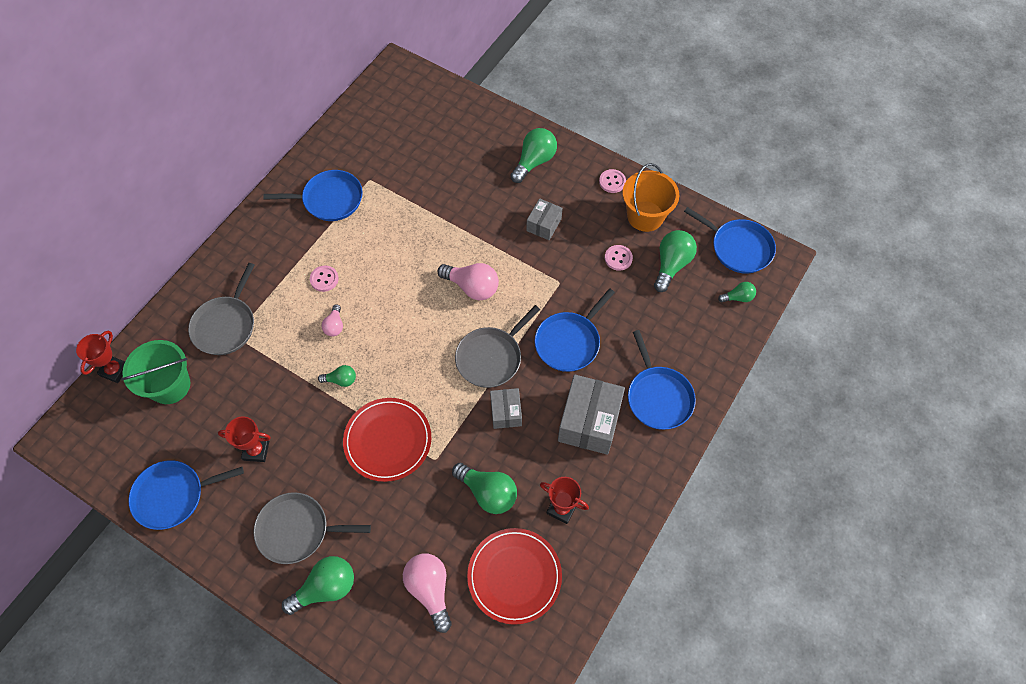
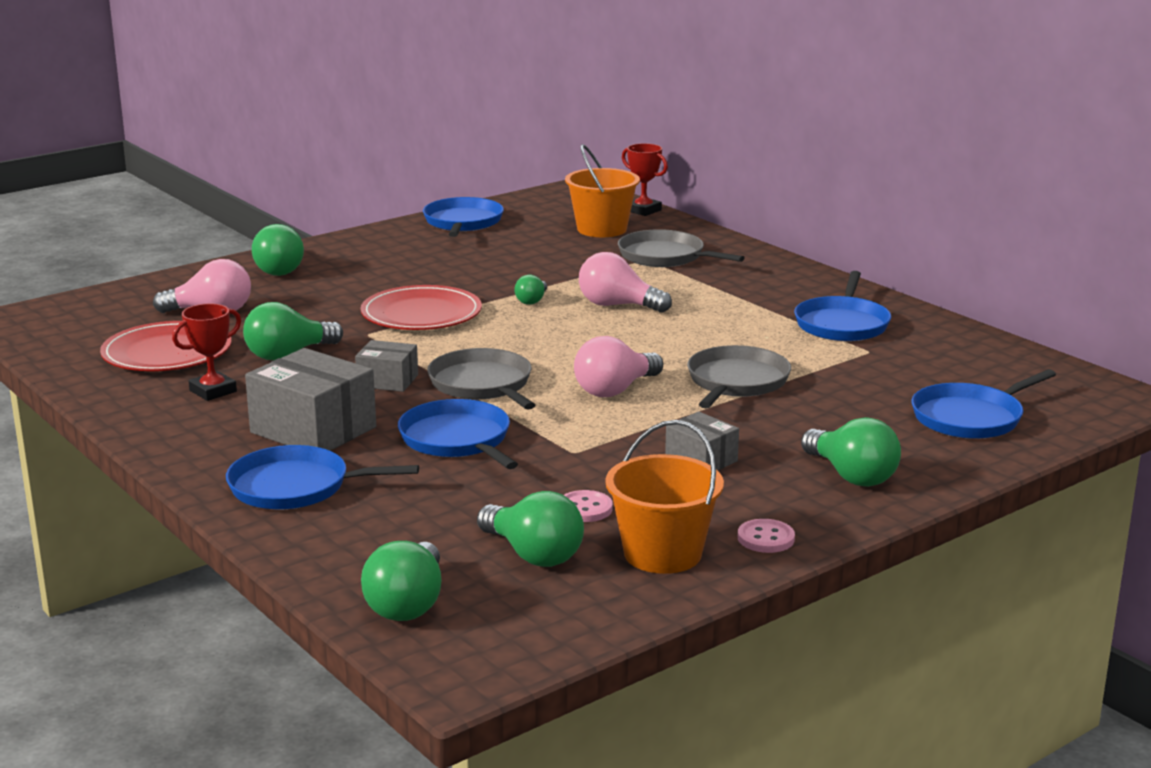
camera: 110 degrees right, 40 degrees down
green bucket [121,340,190,404] -> orange bucket [565,144,640,237]
red trophy [218,416,271,462] -> none
grey pan [254,492,371,564] -> grey pan moved to [687,345,791,408]
pink button [310,266,339,292] -> none
pink light bulb [321,304,343,336] -> pink light bulb [579,252,672,313], size x1.79
blue pan [684,207,776,274] -> blue pan moved to [912,369,1056,439]
green light bulb [718,282,756,303] -> green light bulb [361,541,441,621], size x1.79

